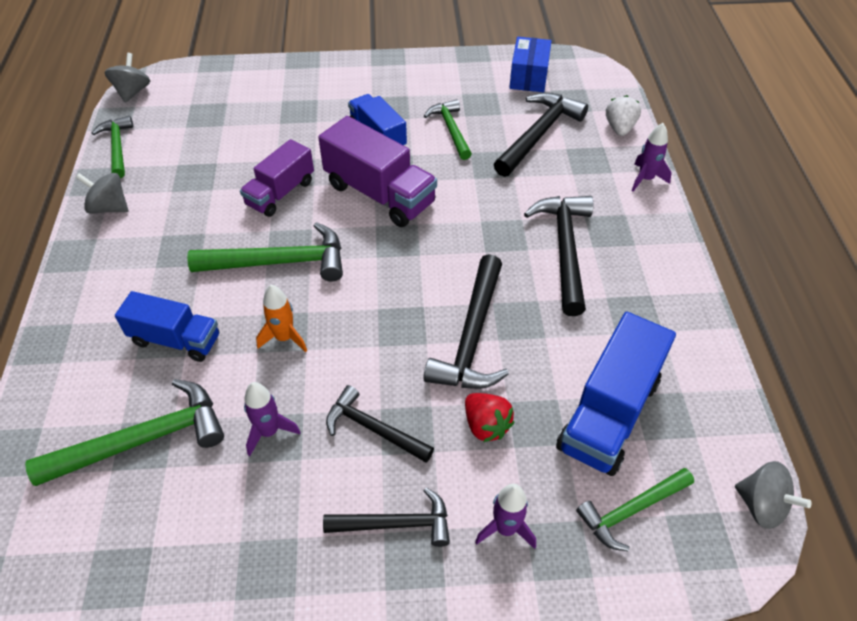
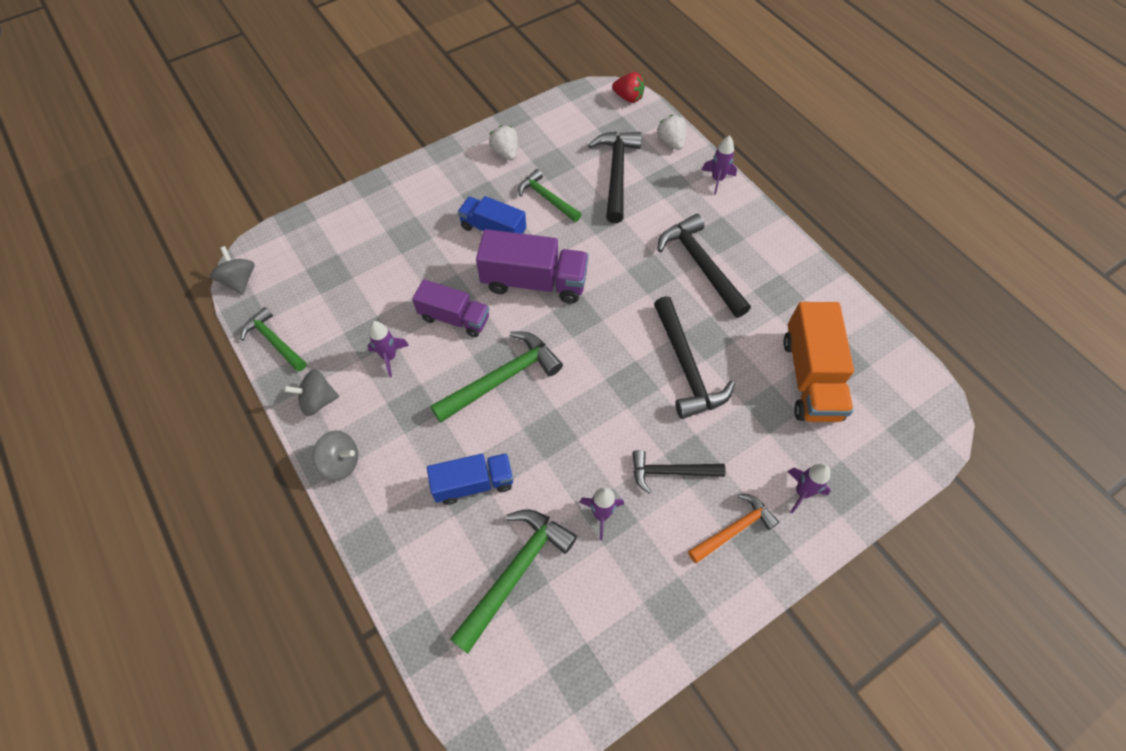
camera: 30 degrees left, 10 degrees up
purple truck [240,139,314,217] -> purple truck turned 75 degrees counterclockwise [412,279,489,337]
orange rocket [256,285,307,352] -> none
black hammer [323,488,450,547] -> orange hammer [688,494,779,563]
red strawberry [465,393,515,442] -> red strawberry moved to [612,72,645,103]
blue box [509,37,552,92] -> none
blue truck [556,312,676,476] -> orange truck [783,302,854,422]
green hammer [576,468,694,551] -> none
grey spinning top [735,461,812,529] -> grey spinning top moved to [313,430,358,480]
none -> purple rocket [367,321,409,377]
none -> white strawberry [489,126,518,160]

